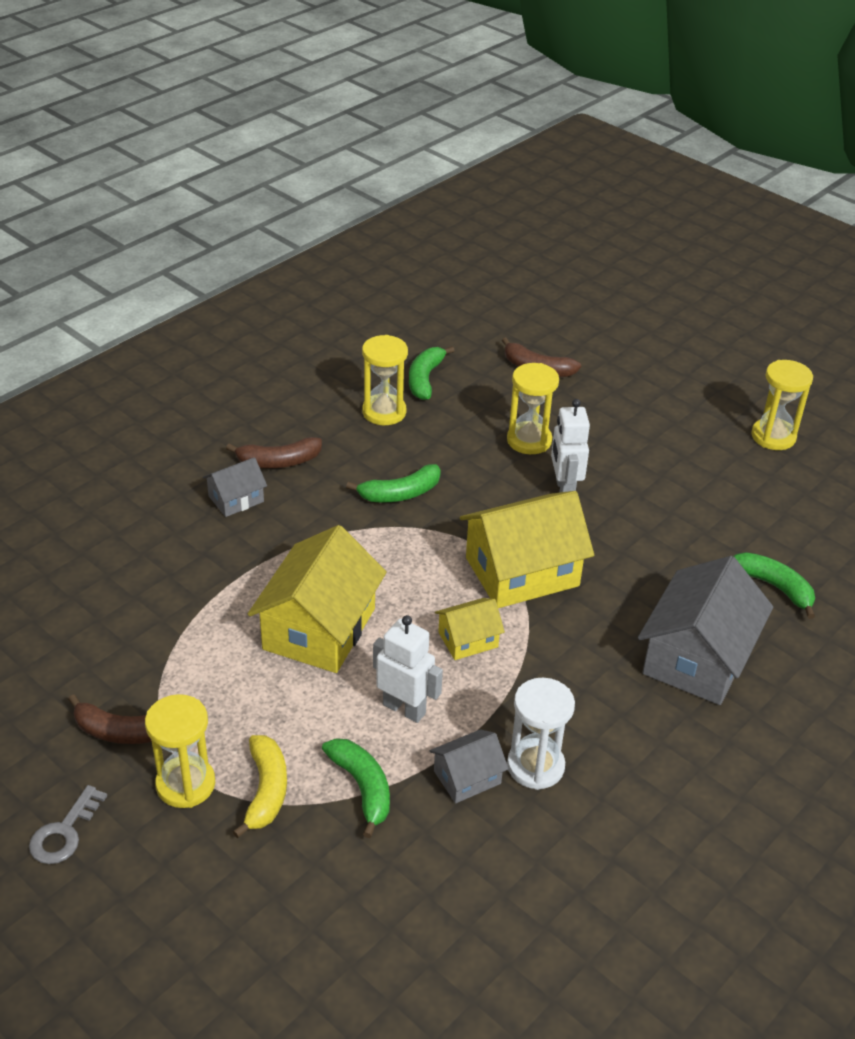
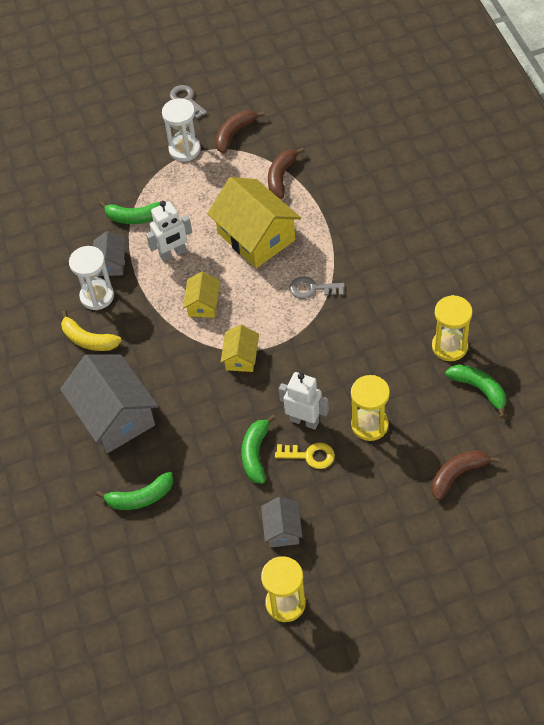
camera: 125 degrees right, 15 degrees up
yellow hourglass [145,694,215,808] -> white hourglass [162,98,201,161]
grey house [203,457,267,517] -> grey house moved to [261,497,302,548]
brown banana [226,437,322,468] -> brown banana moved to [268,147,304,199]
yellow banana [233,735,287,838] -> yellow banana moved to [61,310,122,351]
green banana [346,464,441,503] -> green banana moved to [242,415,276,484]
yellow house [460,491,594,608] -> yellow house [221,325,259,372], size x0.50
none -> yellow key [275,443,335,469]
none -> grey key [289,276,345,299]

